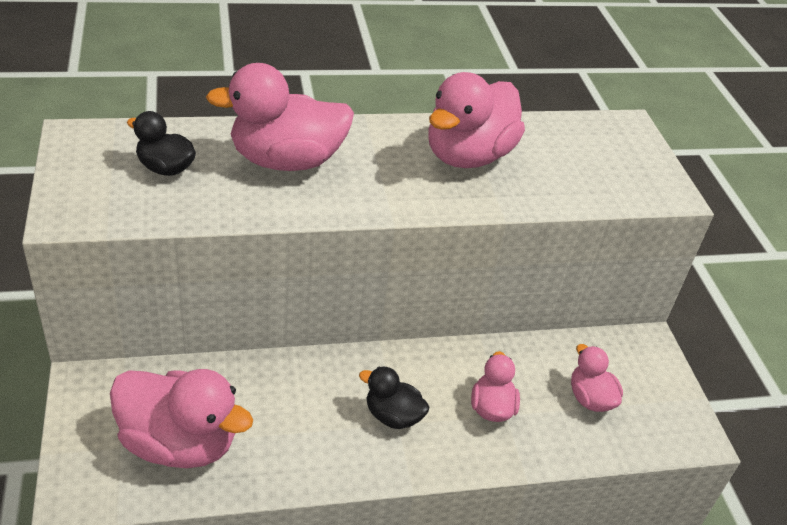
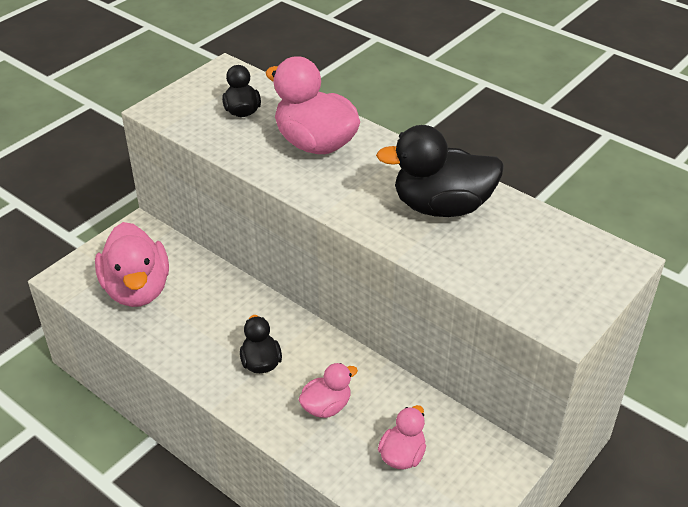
camera: 55 degrees right, 0 degrees up
pink duck [428,72,525,168] -> black duck [376,125,504,217]

